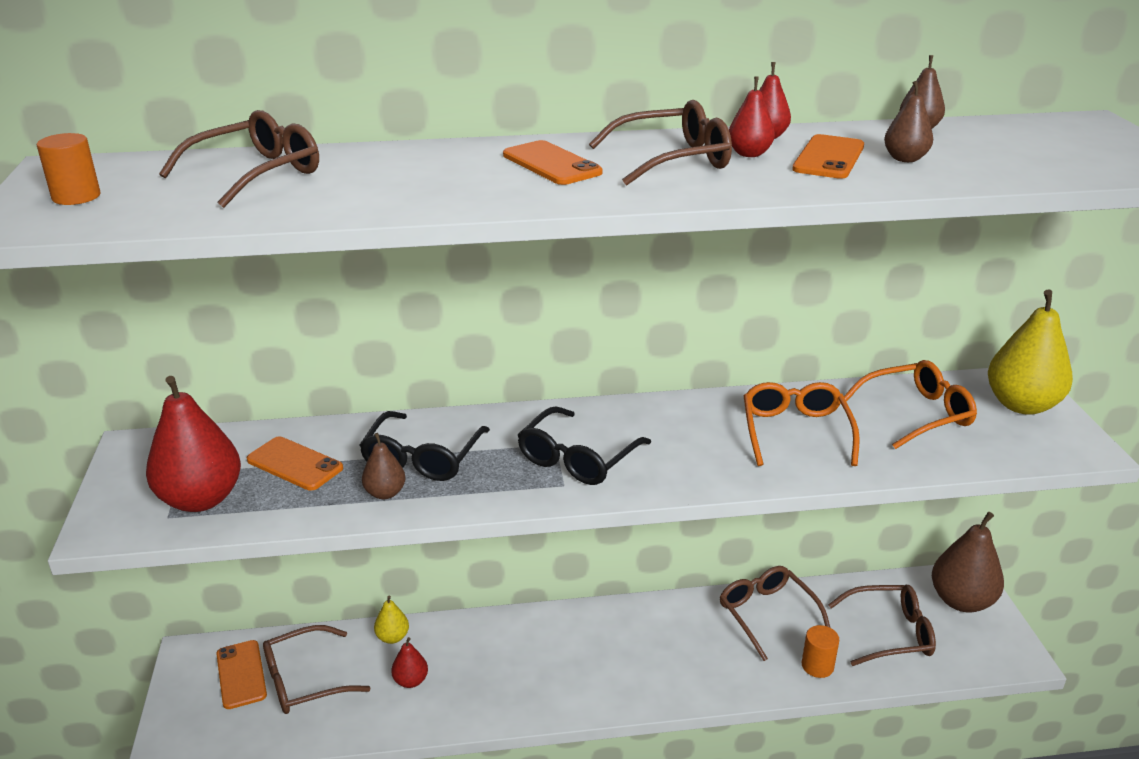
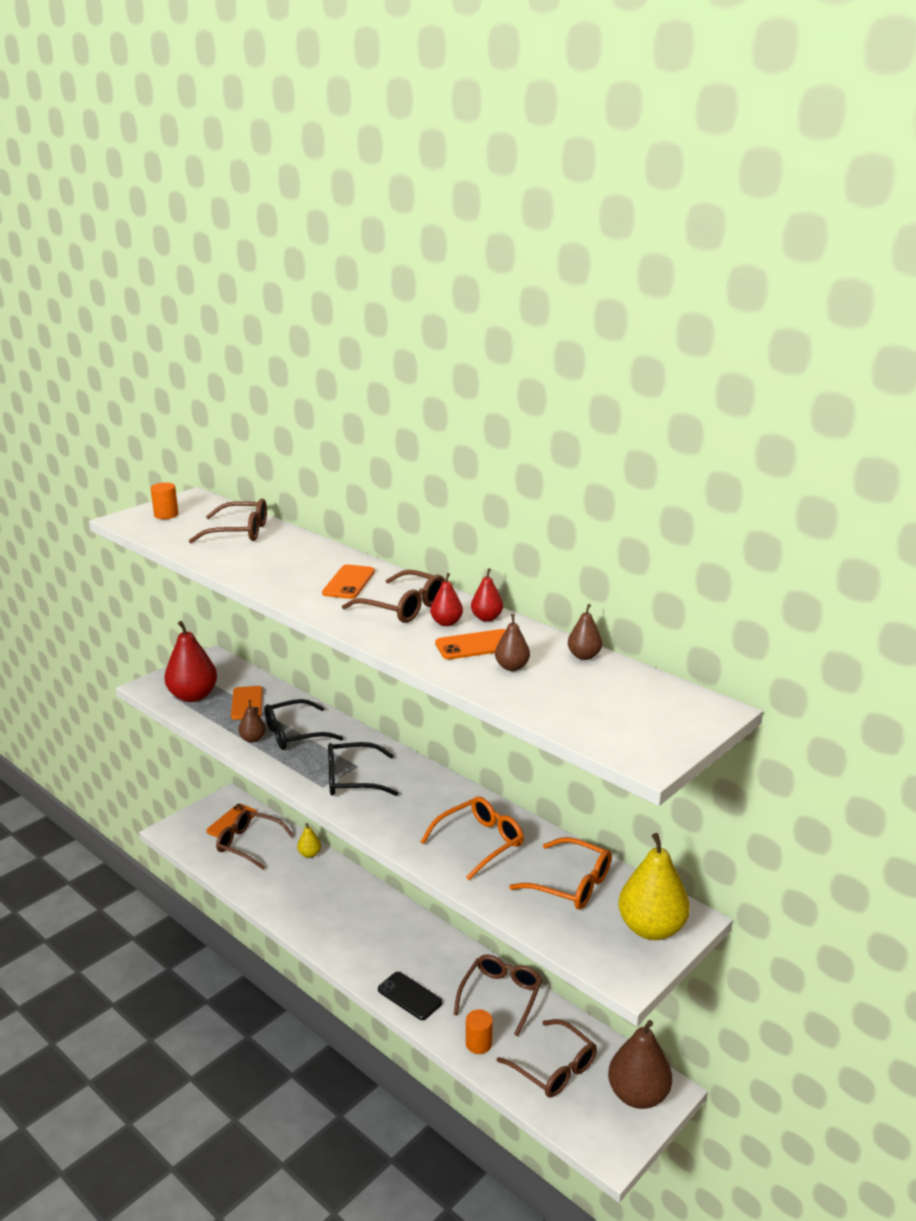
camera: 50 degrees right, 5 degrees down
red pear [391,637,428,688] -> none
none -> black phone [378,972,442,1020]

